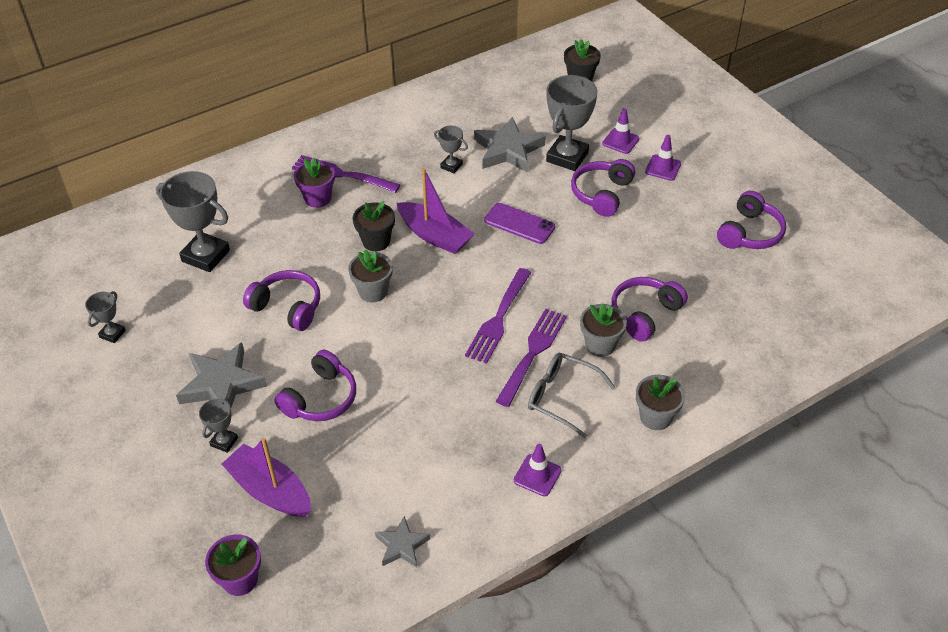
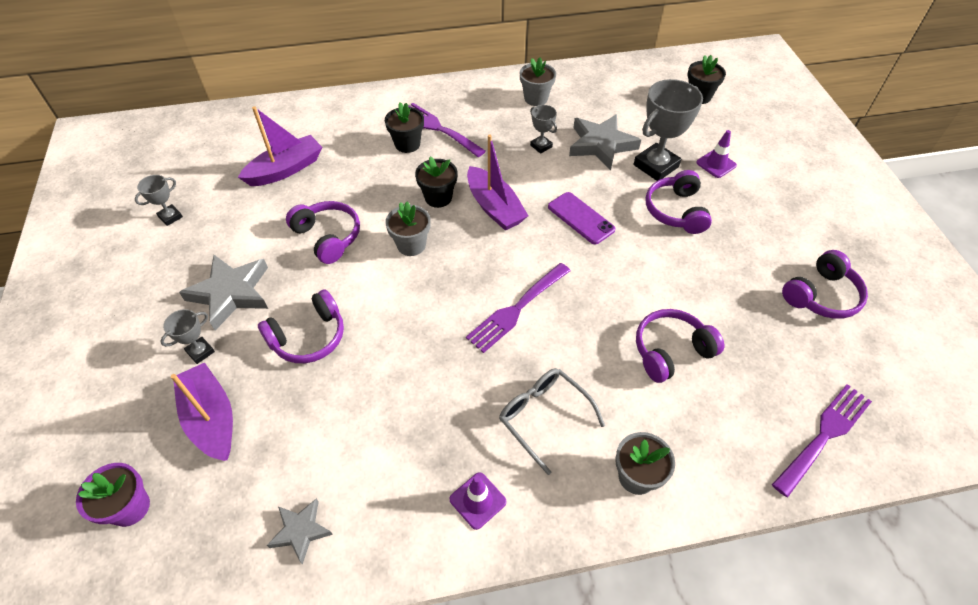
camera: 20 degrees right, 5 degrees up
grey trophy [156,171,230,272] -> purple boat [238,106,322,186]
purple flower pot [294,157,335,208] -> black flower pot [385,103,424,153]
purple fork [496,309,567,407] -> purple fork moved to [772,384,872,497]
purple headphones [571,159,635,217] -> purple headphones turned 45 degrees counterclockwise [646,170,712,234]
grey flower pot [580,303,627,357] -> grey flower pot moved to [520,57,556,106]
purple traffic cone [645,135,681,181] -> none

